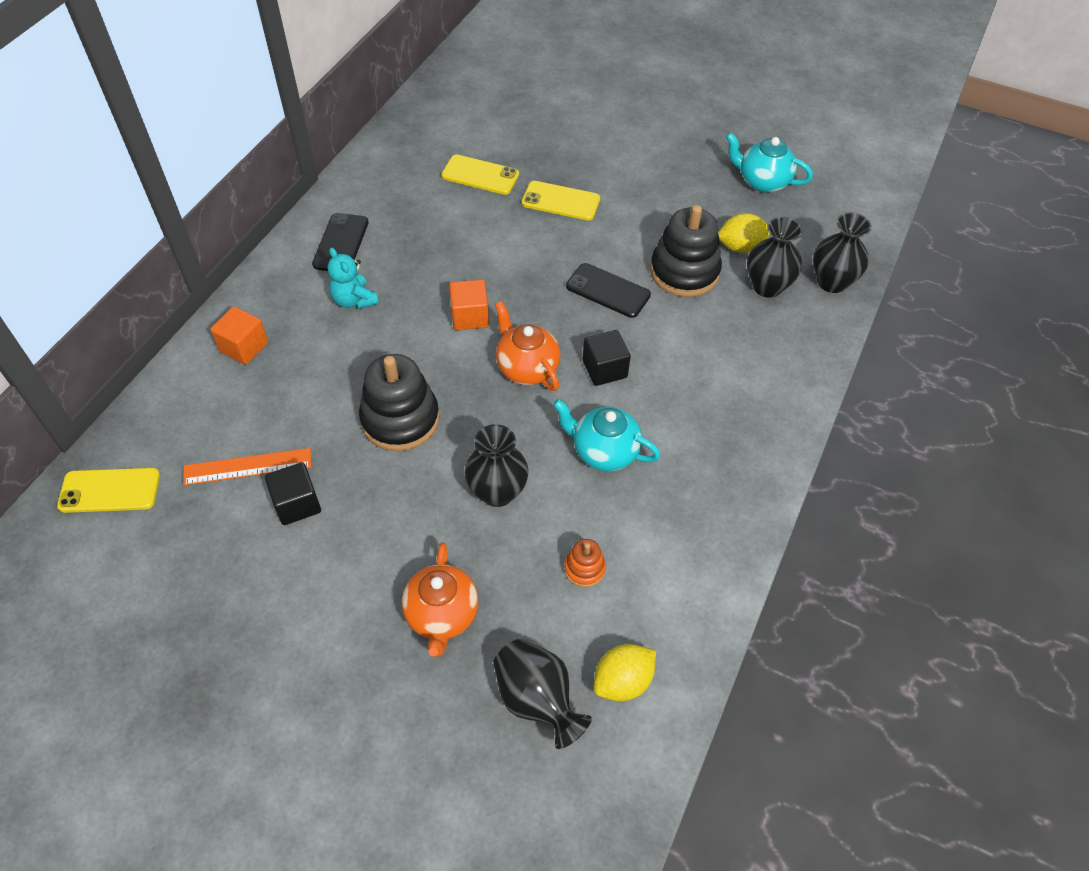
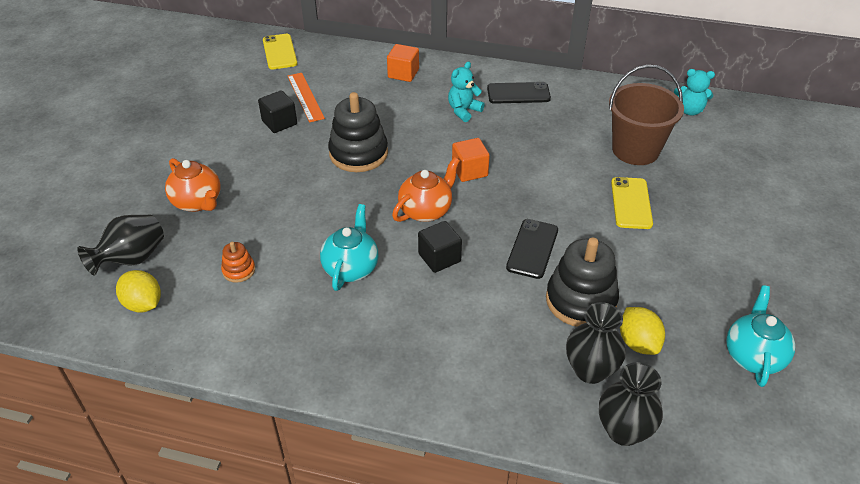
camera: 80 degrees right, 10 degrees down
orange teapot [402,542,479,657] -> orange teapot turned 120 degrees counterclockwise [165,158,220,212]
yellow phone [441,154,519,195] -> brown bucket [609,65,684,165]
black vase [465,424,529,507] -> none
none -> turquoise teddy bear [674,69,715,116]

